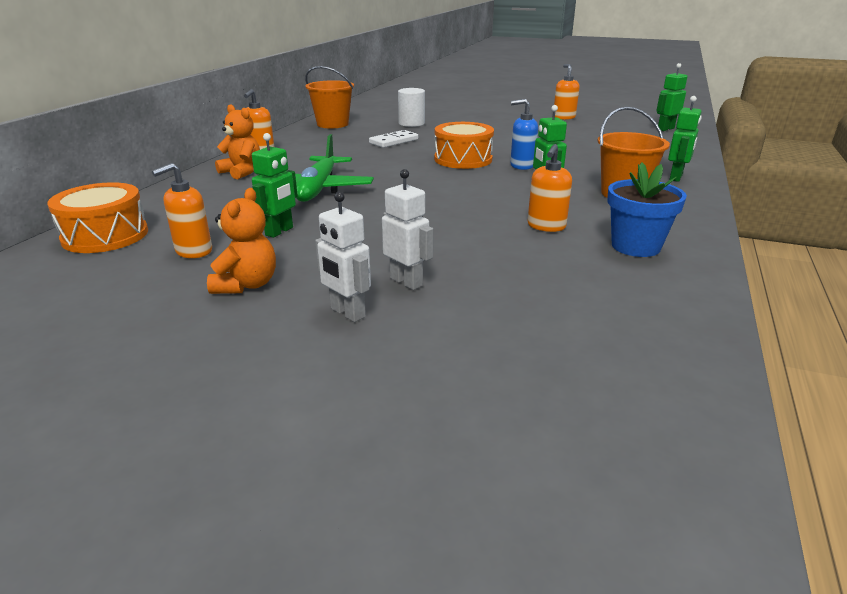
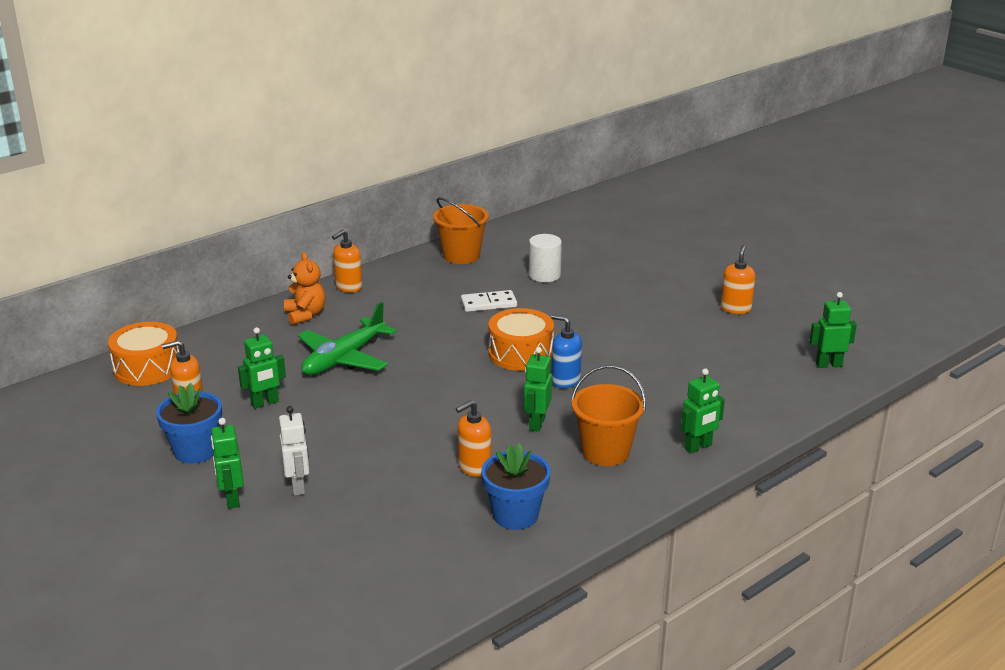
camera: 30 degrees right, 0 degrees up
orange teddy bear [207,188,276,294] -> blue flower pot [156,383,222,464]
white robot [315,192,371,322] -> green robot [211,418,244,508]

